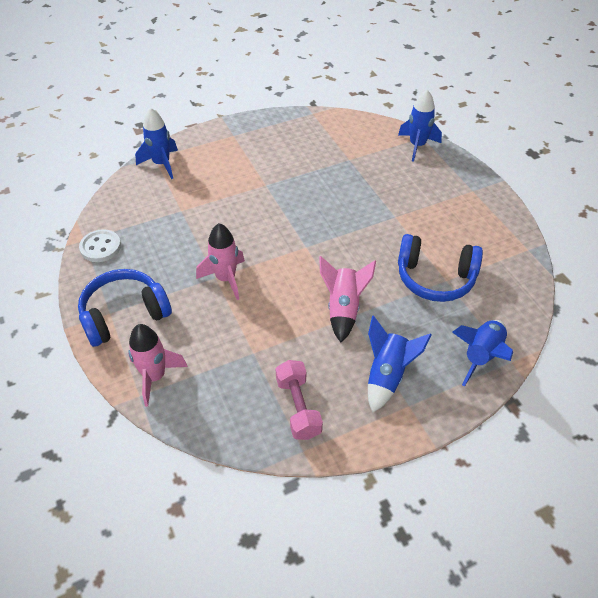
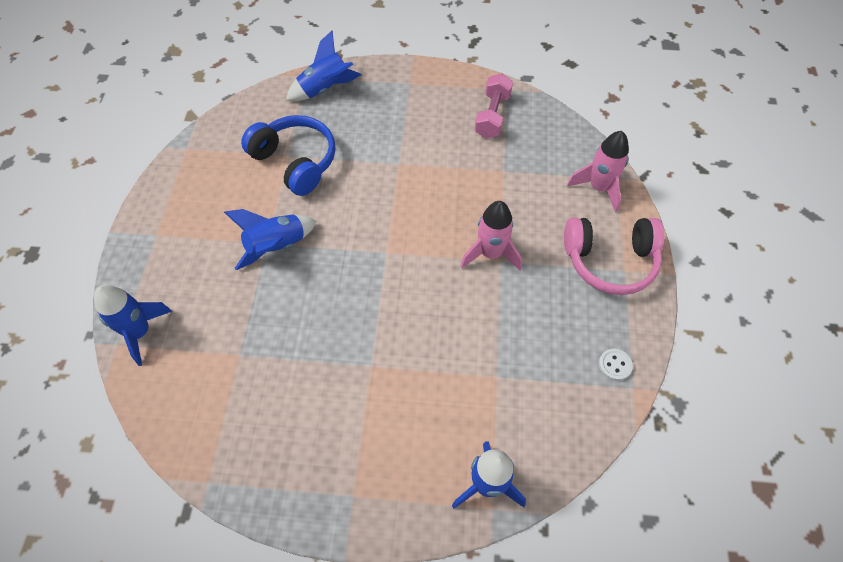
camera: 150 degrees left, 10 degrees up
blue headphones [78,269,172,347] -> pink headphones [564,218,664,295]
white button [79,229,121,262] -> white button [599,349,633,381], size x0.62
pink rocket [319,256,376,342] -> none
blue rocket [368,315,431,413] -> blue rocket moved to [224,209,317,270]

